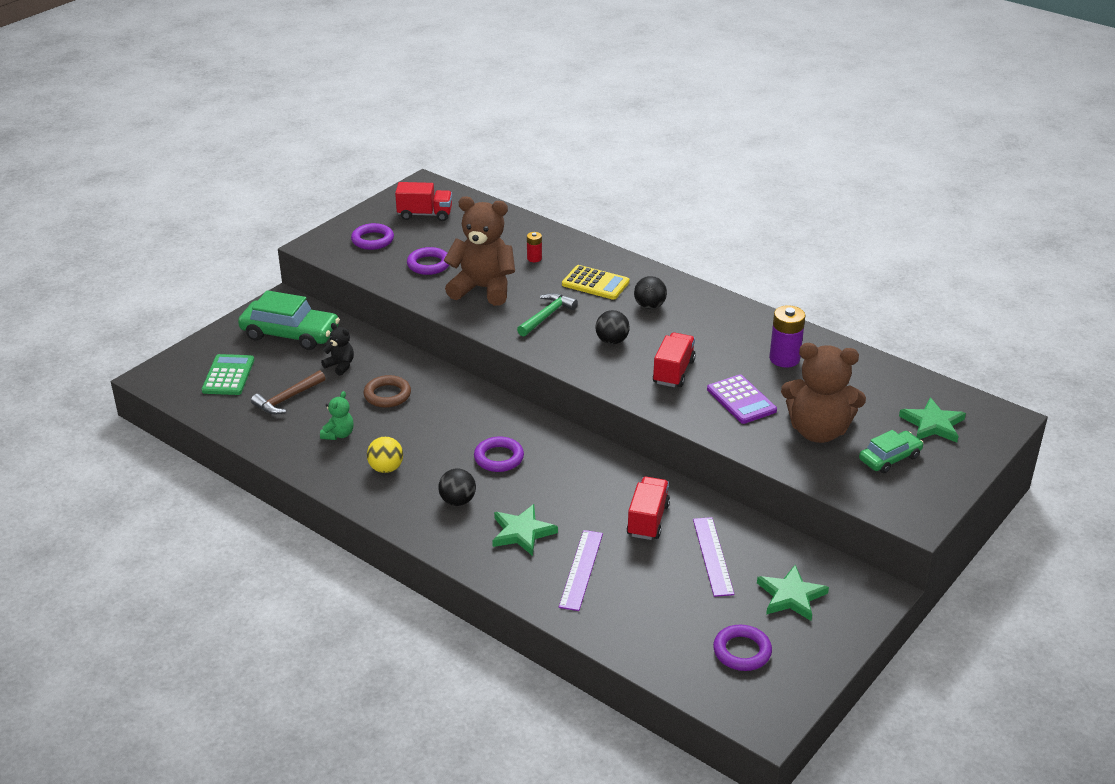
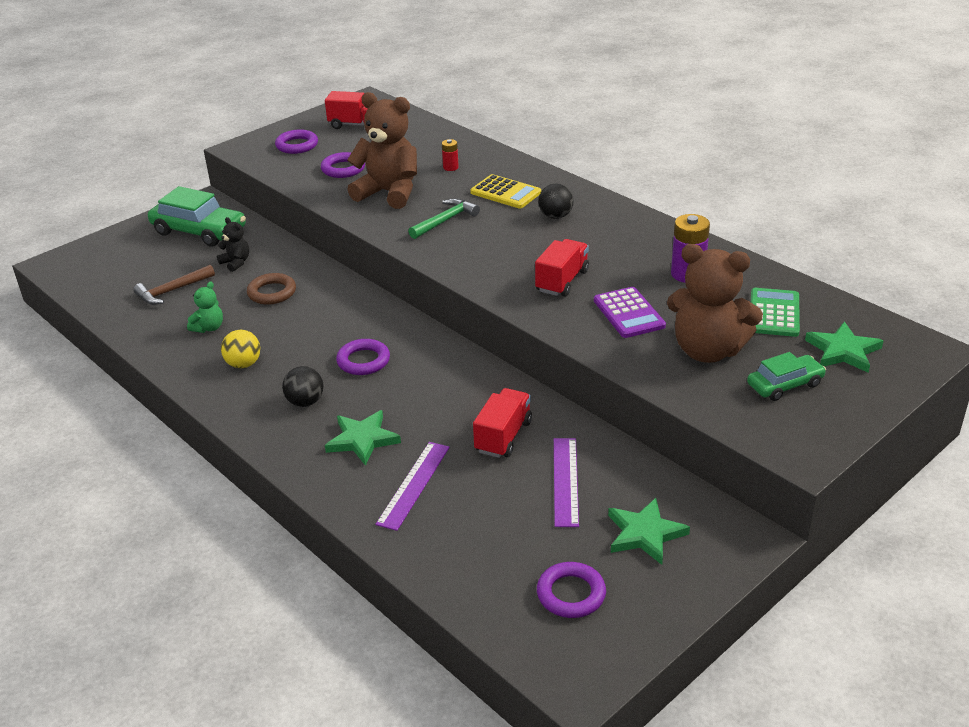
camera: 10 degrees right, 0 degrees up
green calculator [201,354,254,395] -> green calculator moved to [751,288,800,337]
black ball [595,310,630,345] -> none

